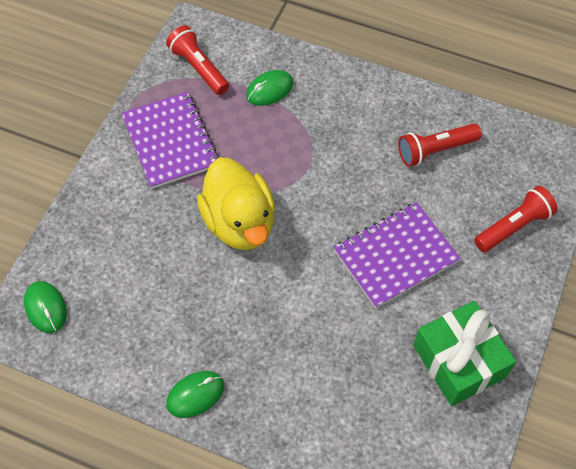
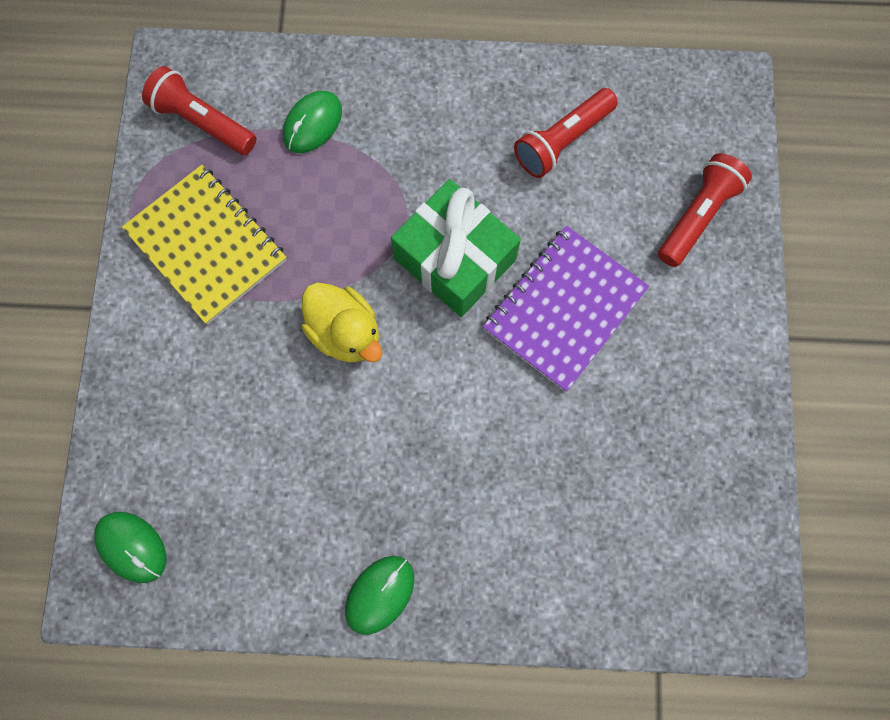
camera: 20 degrees left, 15 degrees up
purple notebook [122,92,219,189] -> yellow notebook [122,165,287,324]
yellow duck [197,158,275,250] -> yellow duck [302,282,382,362], size x0.67
green gift [413,301,516,406] -> green gift moved to [391,179,521,317]

